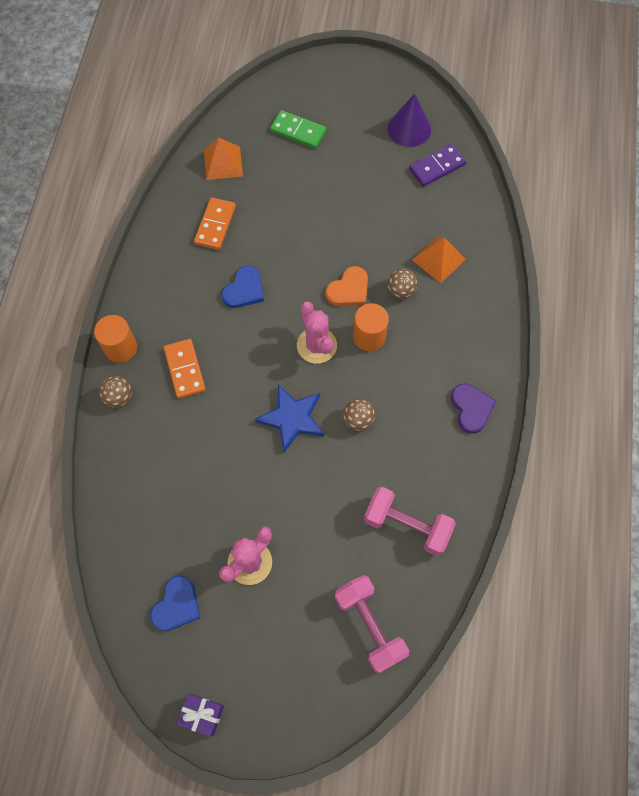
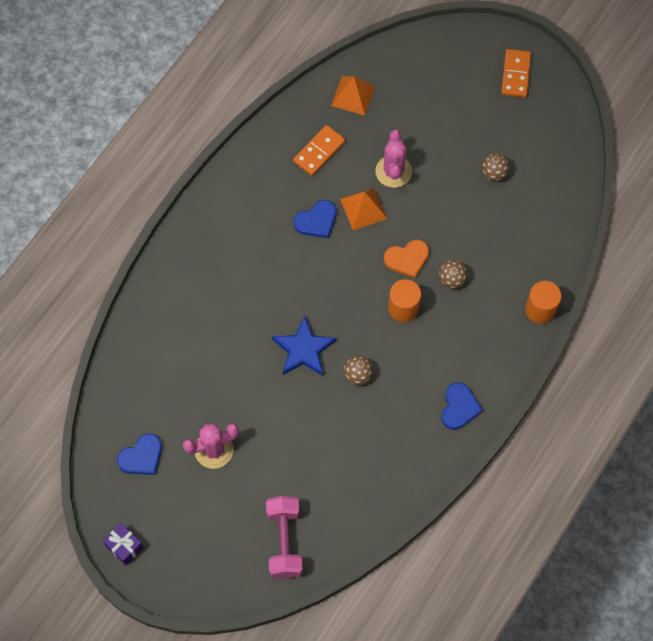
camera: 25 degrees right, 0 degrees up
orange cylinder [94,315,137,363] -> orange cylinder moved to [525,281,561,324]
brown ball [99,376,132,408] -> brown ball moved to [481,153,510,181]
orange domino [164,339,206,399] -> orange domino moved to [501,49,531,98]
green domino [270,110,326,149] -> none
pink cactus [297,301,337,364] -> pink cactus moved to [375,130,412,188]
pink dumbbell [364,487,456,556] -> none
purple cone [388,94,431,147] -> none
purple domino [409,144,466,187] -> none
orange pyramid [412,236,466,283] -> orange pyramid moved to [340,188,387,230]
purple heart [451,384,496,434] -> blue heart [441,382,483,430]

